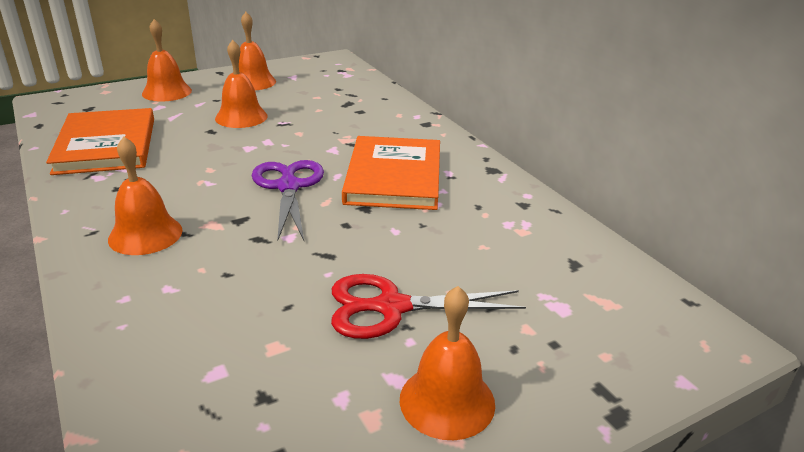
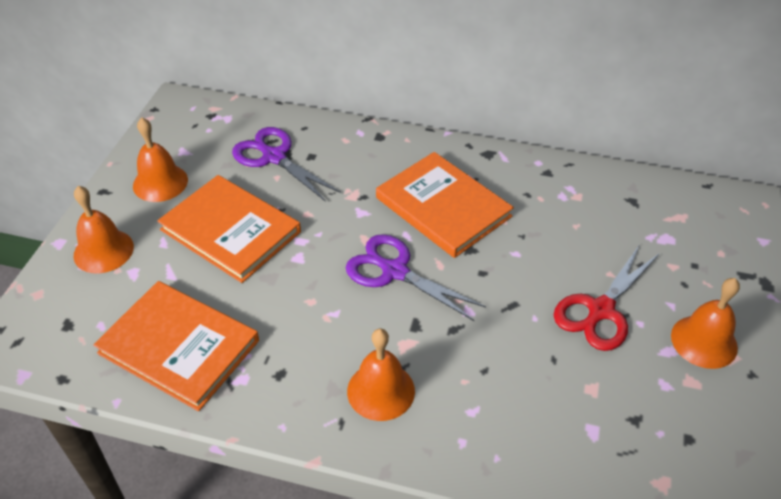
camera: 45 degrees left, 15 degrees up
orange bell [215,40,268,128] -> orange book [157,175,301,283]
none -> purple scissors [232,127,341,202]

